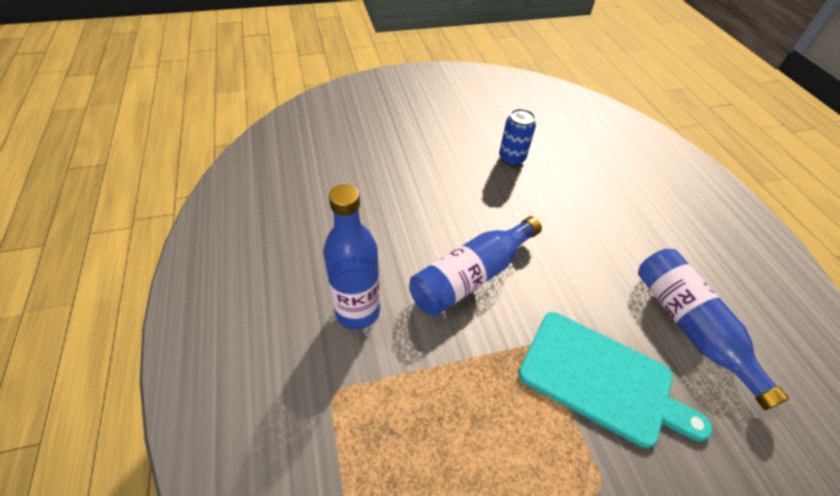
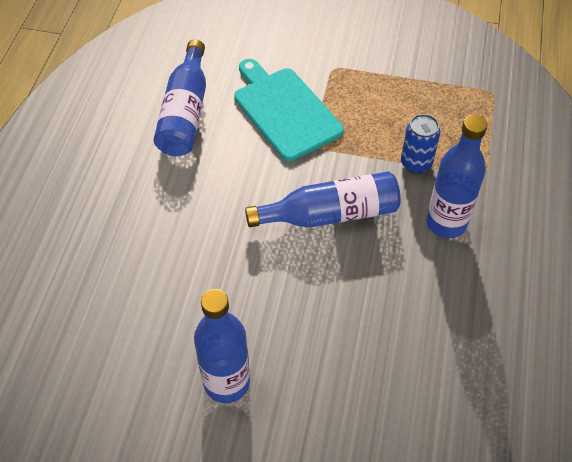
camera: 150 degrees left, 5 degrees up
blue can [499,109,536,166] -> blue can moved to [401,114,440,174]
none -> blue bottle [194,289,250,403]

